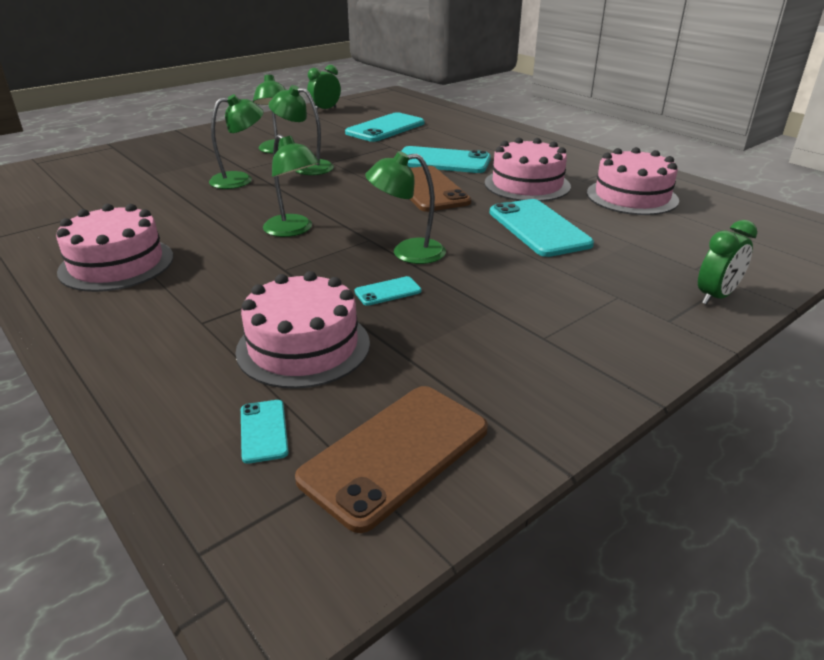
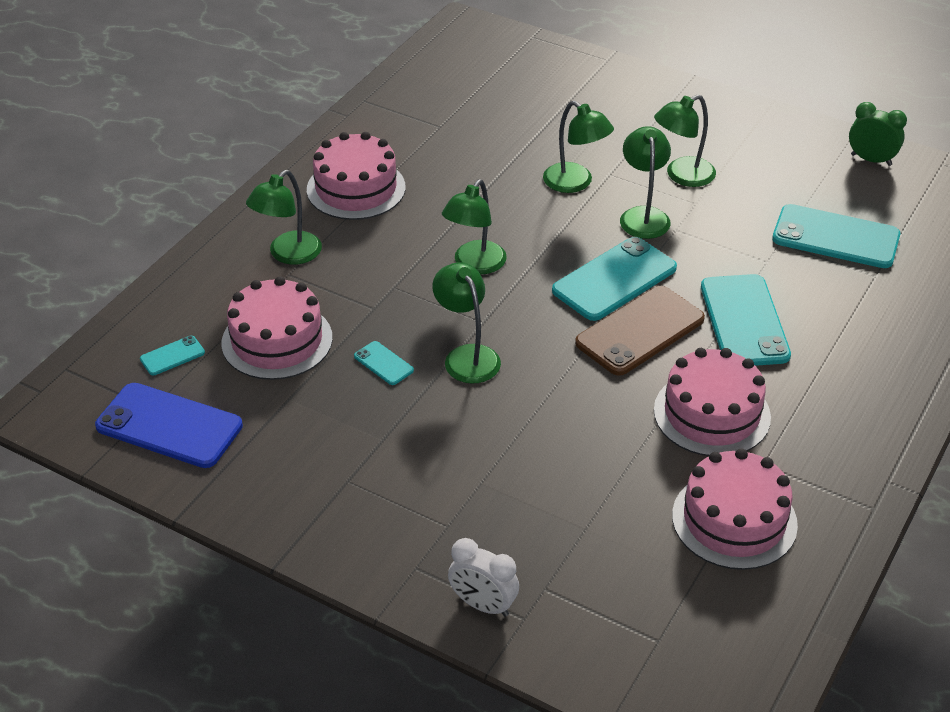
camera: 70 degrees right, 10 degrees up
brown phone [295,386,488,533] -> blue phone [95,383,243,468]
turquoise phone [490,199,594,257] -> turquoise phone moved to [552,237,677,321]
green clock [698,220,757,305] -> white clock [448,538,519,617]
none -> green lamp [246,170,322,265]

